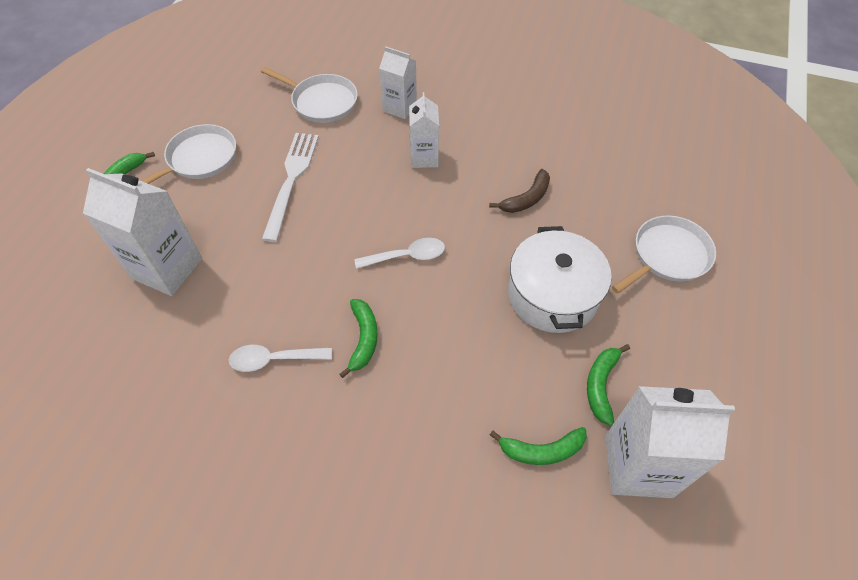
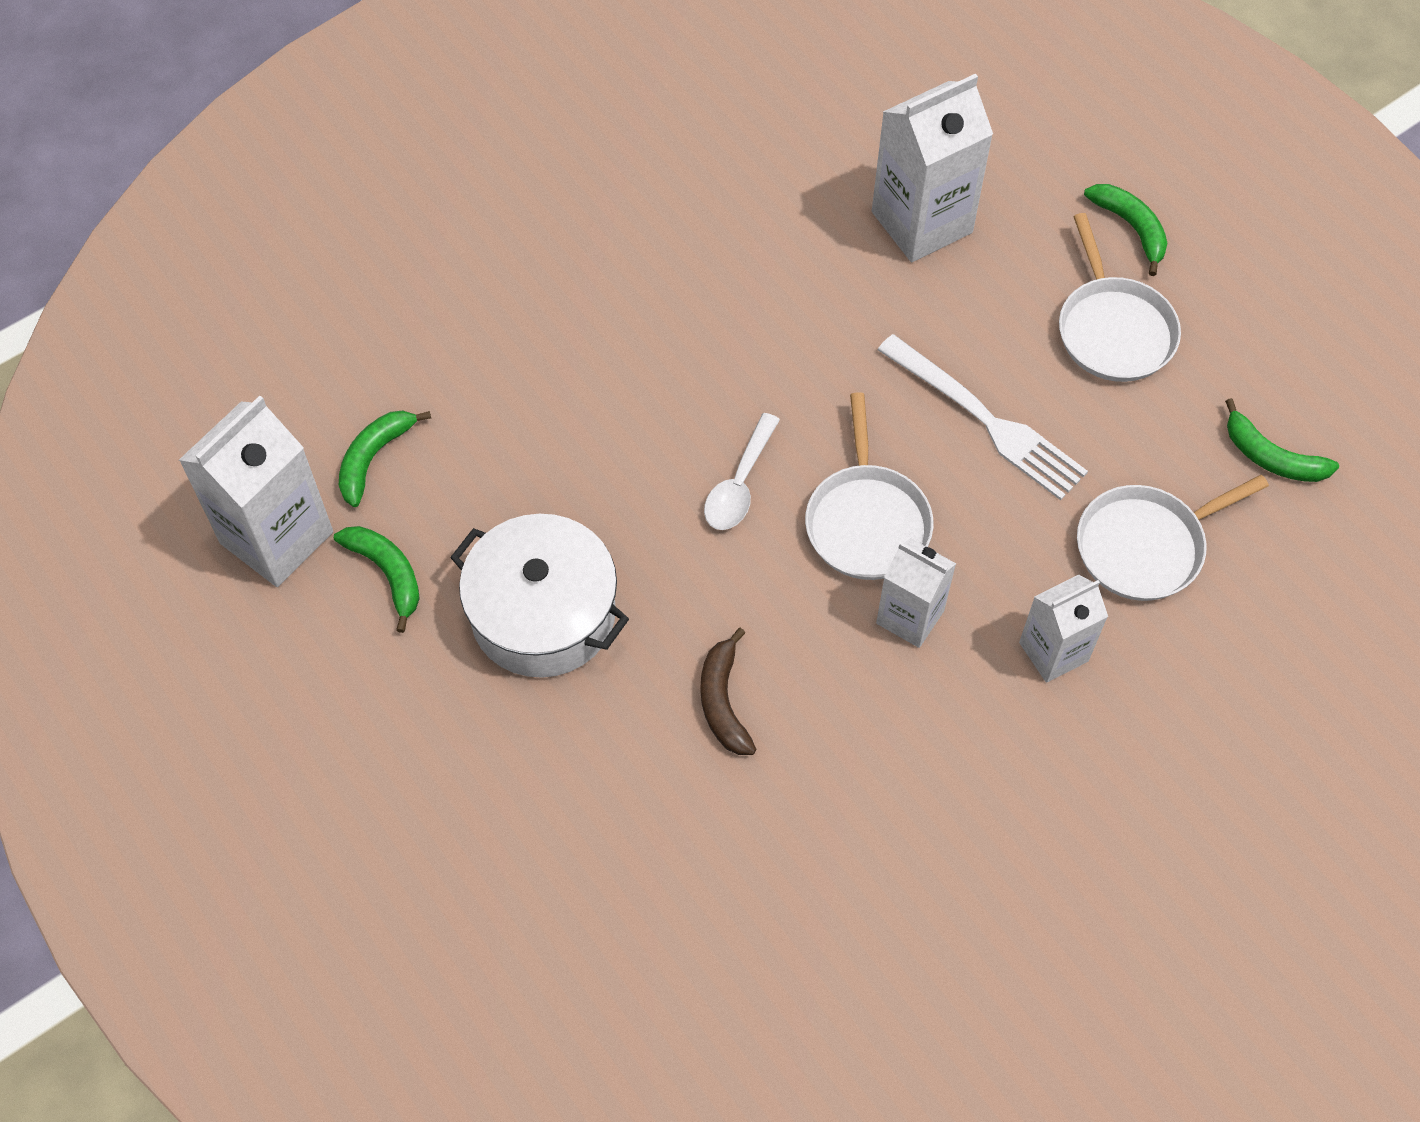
camera: 125 degrees right, 5 degrees up
white spoon [229,345,332,372] -> none
green banana [340,299,378,378] -> green banana moved to [1225,398,1339,482]
white pan [612,215,716,293] -> white pan moved to [805,392,934,580]

